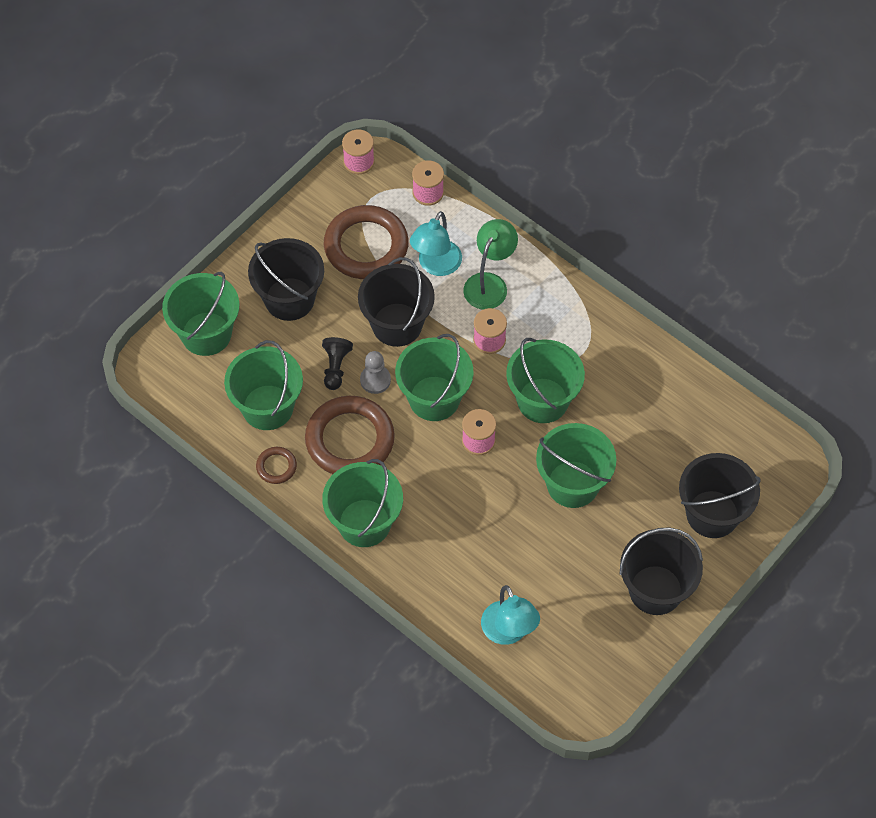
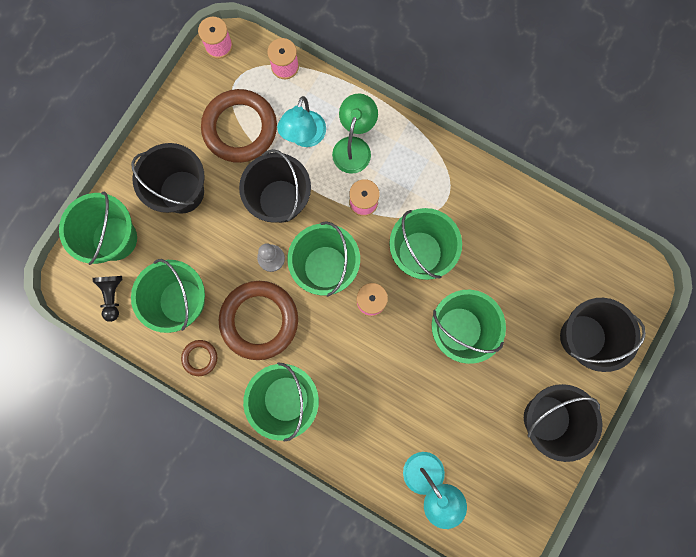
camera: 10 degrees left, 20 degrees up
black pawn [322,337,353,390] -> black pawn moved to [92,276,122,322]

